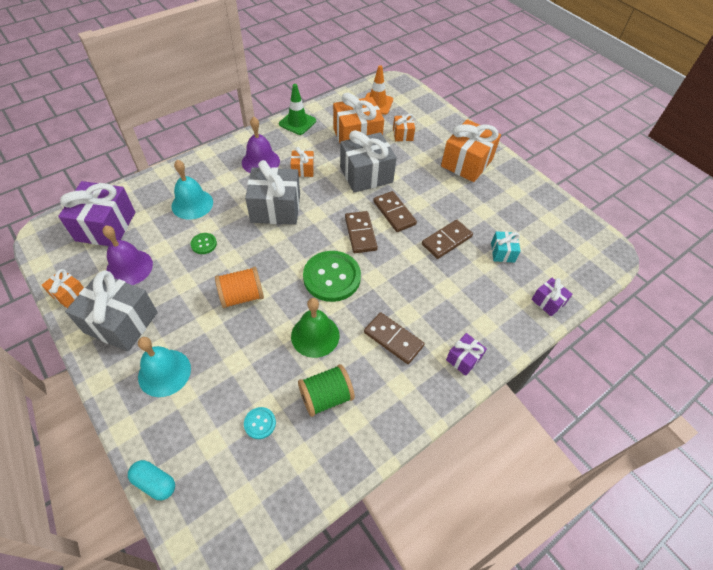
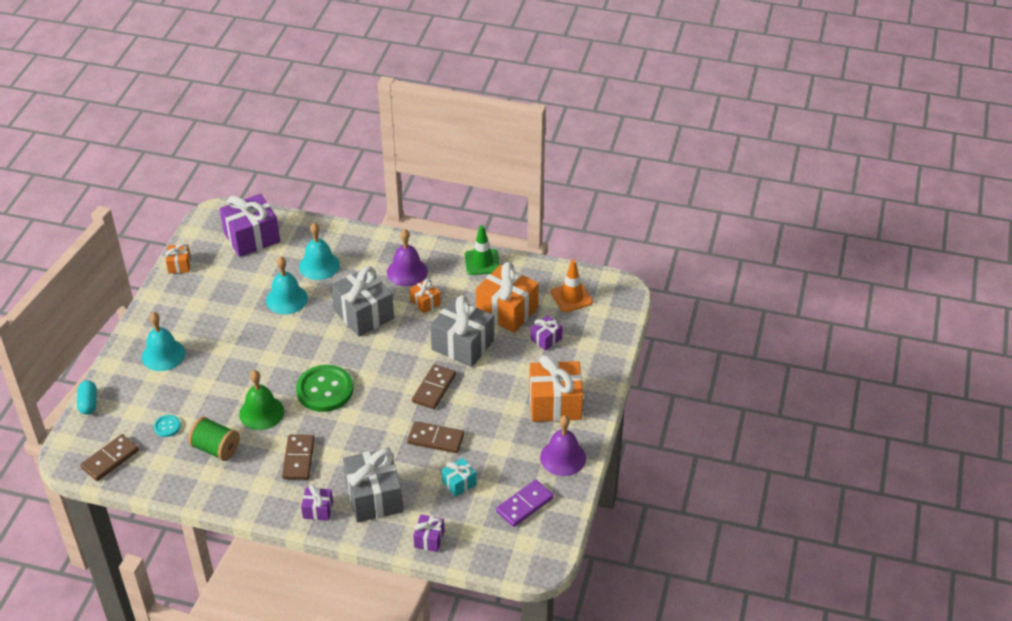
camera: 55 degrees right, 10 degrees down
grey gift [65,270,158,352] -> grey gift moved to [343,448,403,523]
purple bell [103,226,153,285] -> purple bell moved to [540,415,586,476]
green button [191,233,217,254] -> turquoise bell [266,256,308,314]
orange spool [215,267,264,308] -> none
brown domino [345,211,378,253] -> brown domino moved to [80,434,139,481]
orange gift [393,114,415,141] -> purple gift [530,315,563,351]
none -> purple domino [496,479,554,527]

